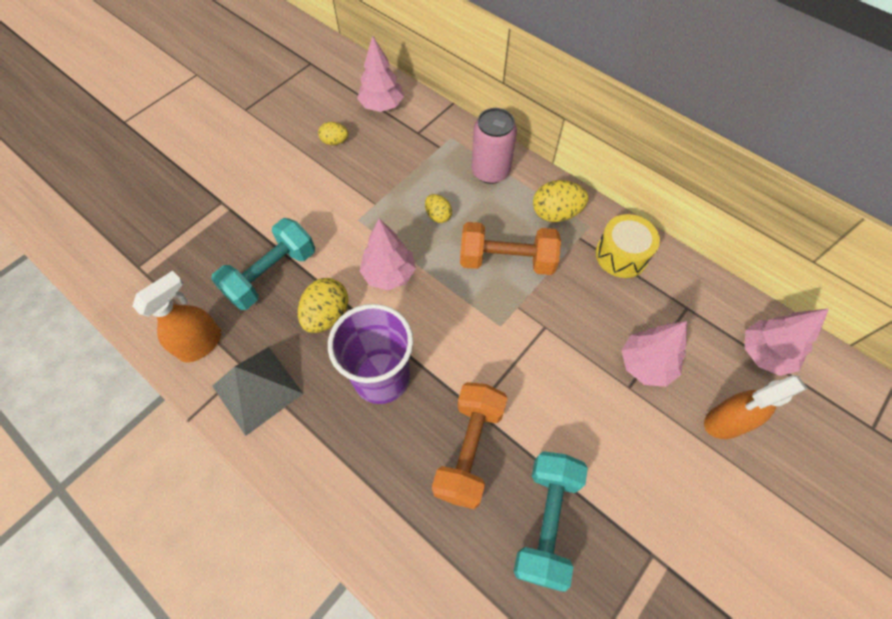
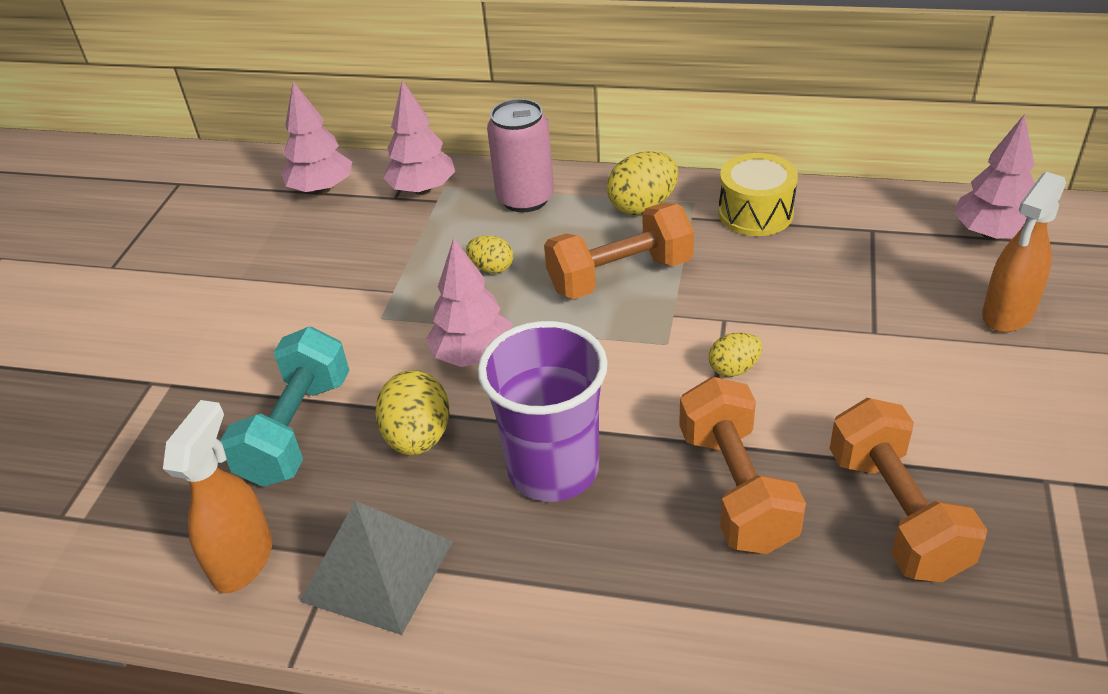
camera: 25 degrees left, 20 degrees down
yellow egg [318,122,348,145] -> yellow egg moved to [709,332,762,377]
turquoise dumbbell [514,451,588,592] -> orange dumbbell [830,398,987,582]
pink tree [621,321,687,387] -> pink tree moved to [383,80,455,195]

